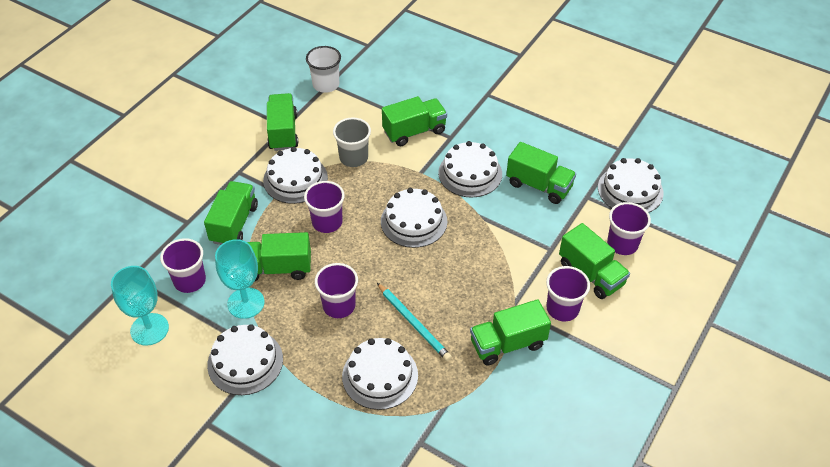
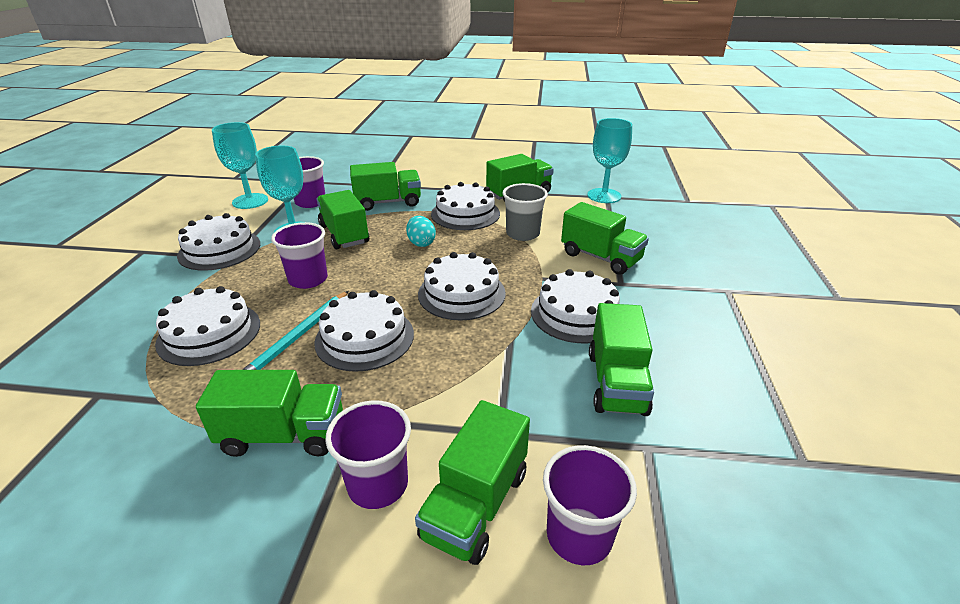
camera: 65 degrees right, 15 degrees down
purple cup [304,181,345,233] -> turquoise egg [406,216,436,247]
white cup [306,46,341,93] -> turquoise goblet [587,118,632,203]
green truck [470,299,551,365] -> green truck turned 135 degrees clockwise [196,370,343,457]
white cake [598,158,664,213] -> white cake moved to [314,290,414,372]

